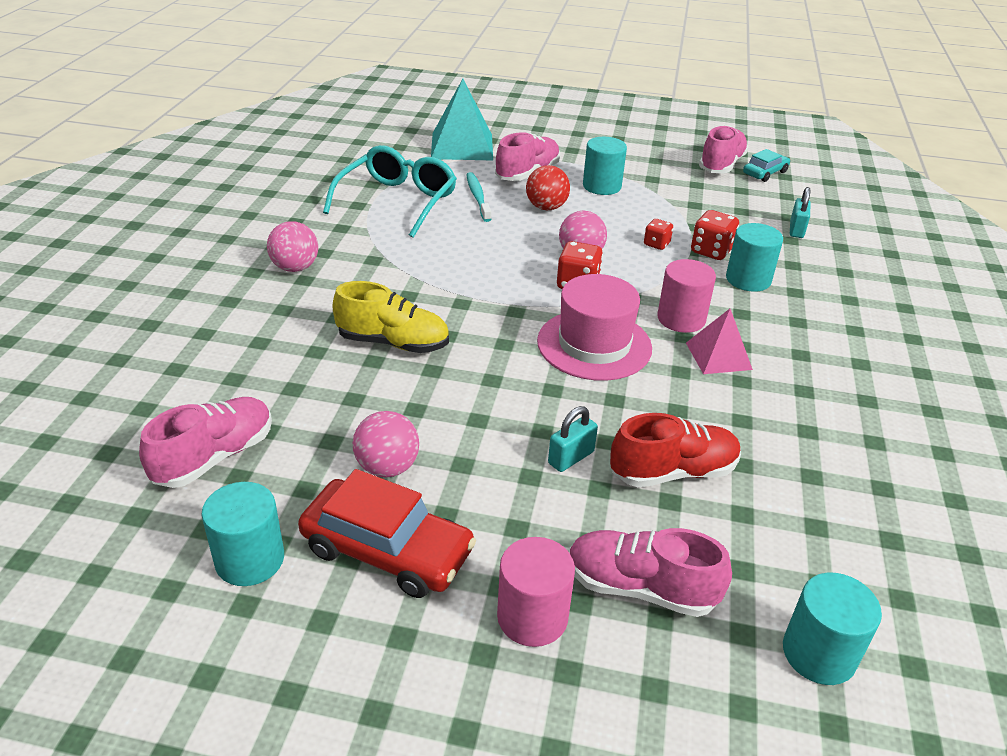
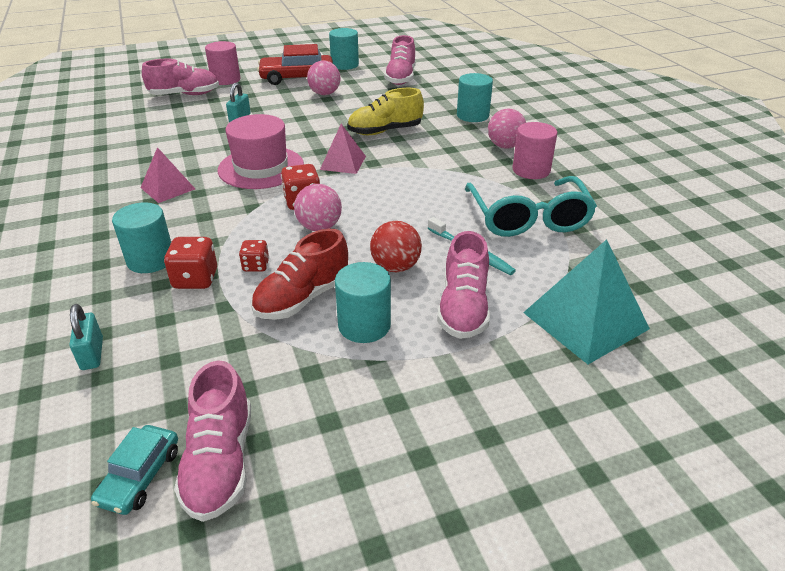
camera: 150 degrees right, 0 degrees up
red shoe [610,413,741,487] -> red shoe moved to [251,229,348,320]
pink cylinder [658,259,716,333] -> pink cylinder moved to [512,122,557,179]
turquoise cylinder [783,573,882,685] -> turquoise cylinder moved to [457,73,493,122]
none -> pink pyramid [320,124,366,174]

